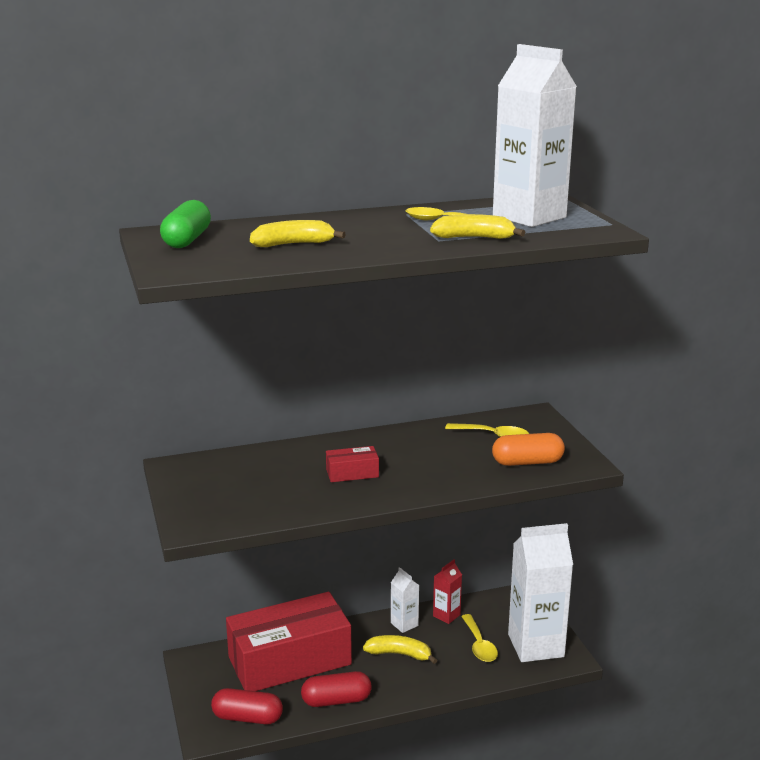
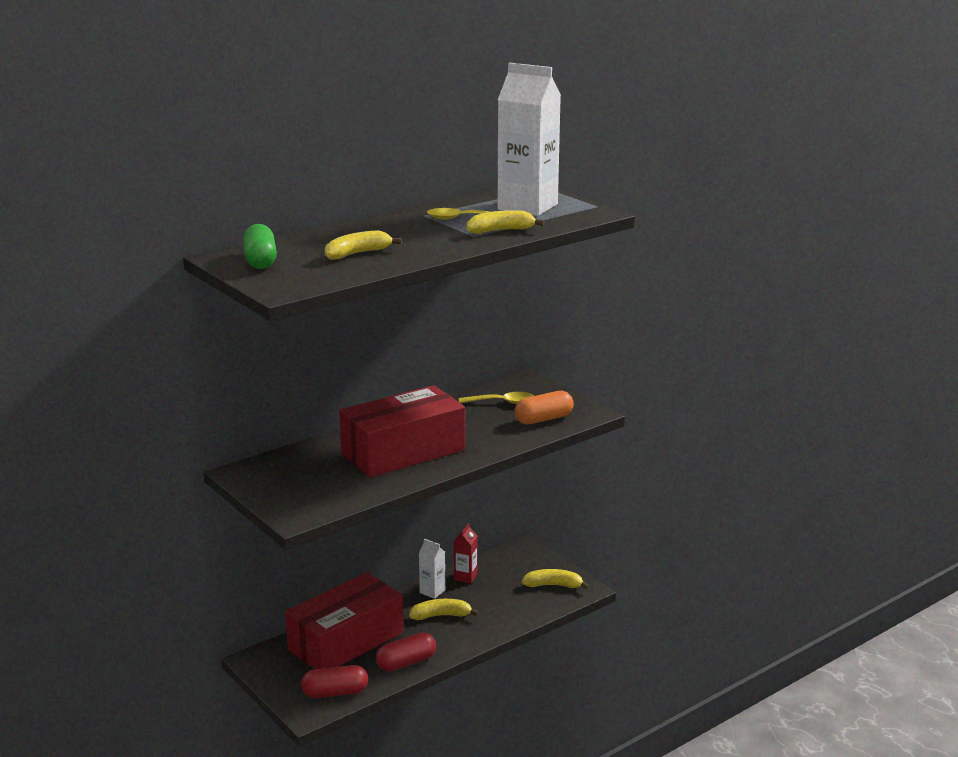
camera: 20 degrees left, 0 degrees up
red box [326,446,379,482] -> red box [339,385,465,477], size x2.49
yellow spoon [461,614,498,662] -> none
white carton [508,523,573,662] -> yellow banana [522,569,589,589]

